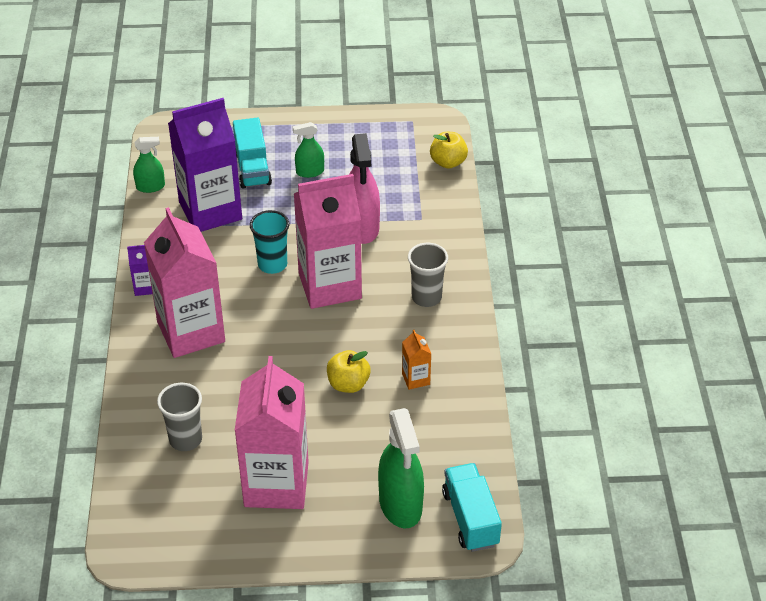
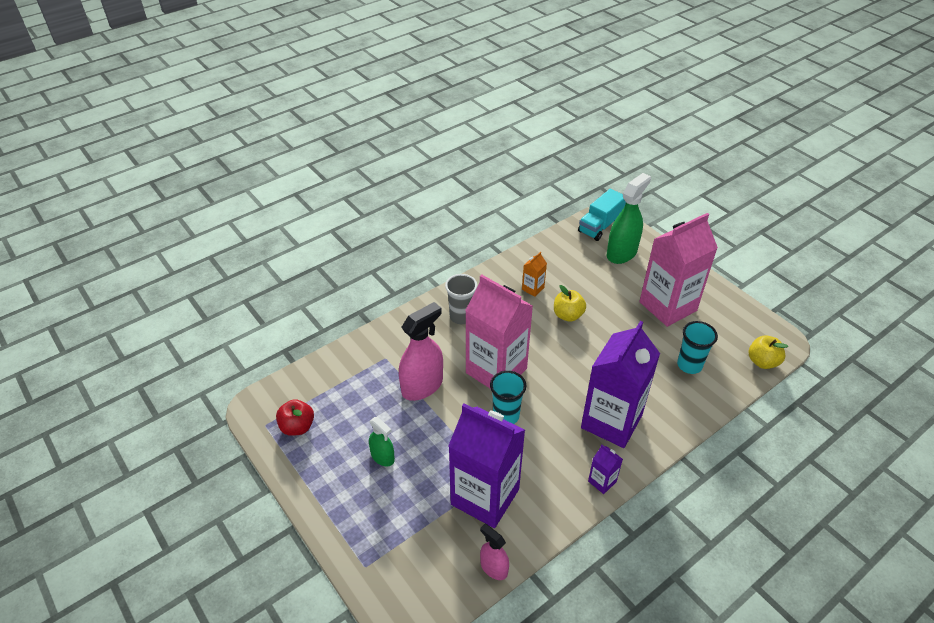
camera: 125 degrees left, 0 degrees up
green spray bottle [133,137,165,193] -> pink spray bottle [480,524,509,580]
pink carton [144,207,225,358] -> purple carton [581,321,660,448]
grey cup [157,383,202,451] -> turquoise cup [677,321,718,374]
turquoise truck [233,118,272,189] -> none
yellow apple [430,132,468,169] -> yellow apple moved to [749,336,788,369]
none -> red apple [276,399,314,436]

